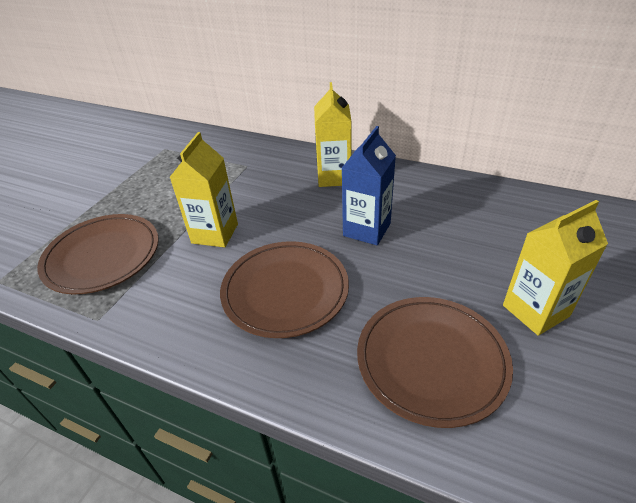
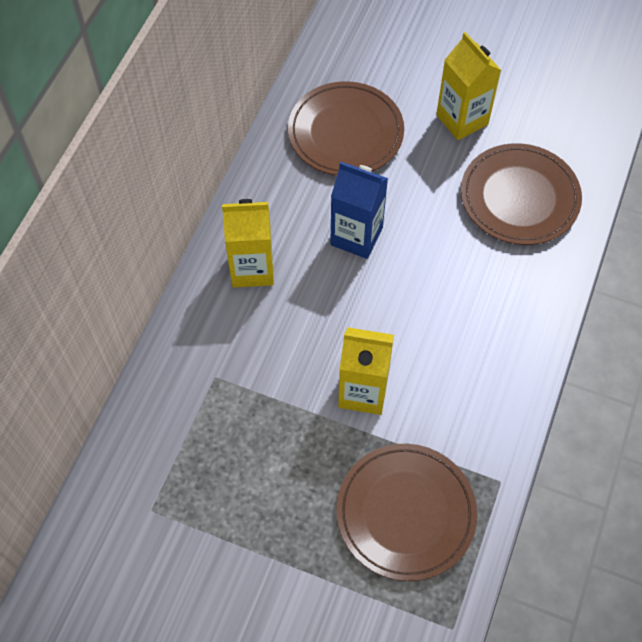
camera: 95 degrees left, 20 degrees up
brown plate [220,241,349,338] -> brown plate moved to [288,81,404,176]

